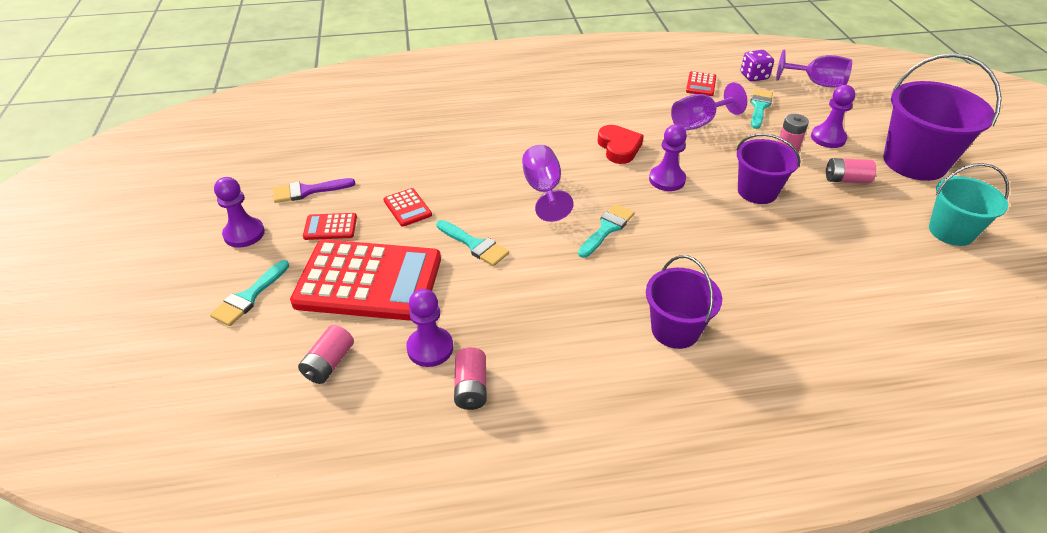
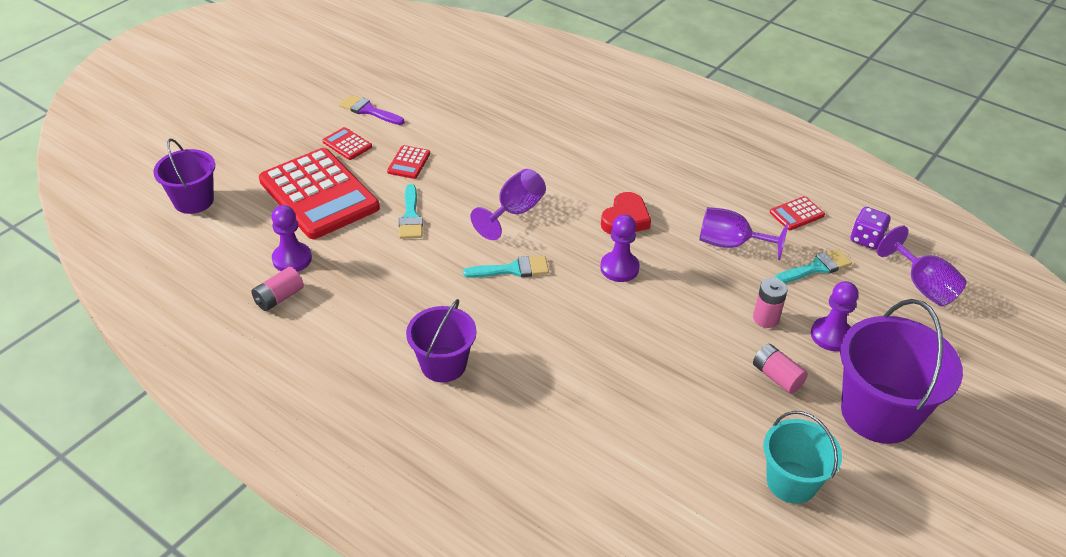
camera: 45 degrees right, 0 degrees up
turquoise brush [210,260,289,326] -> none
purple pawn [214,177,265,248] -> none
pink battery [298,325,354,384] -> none
purple bucket [737,133,801,204] -> purple bucket moved to [153,139,215,214]

